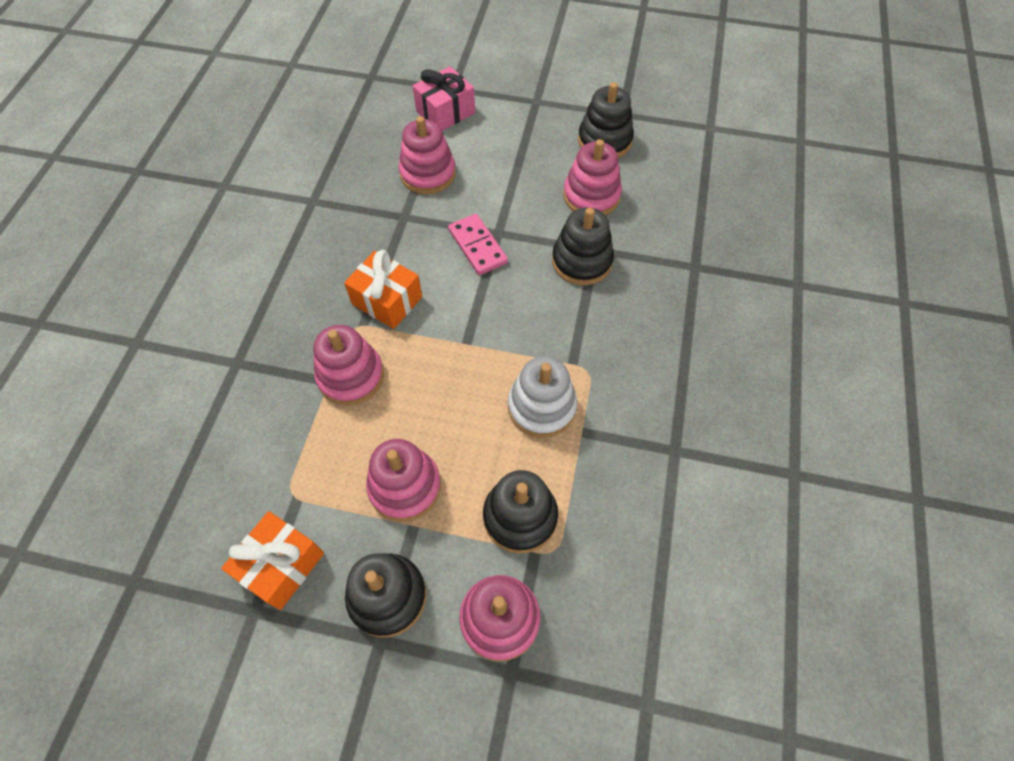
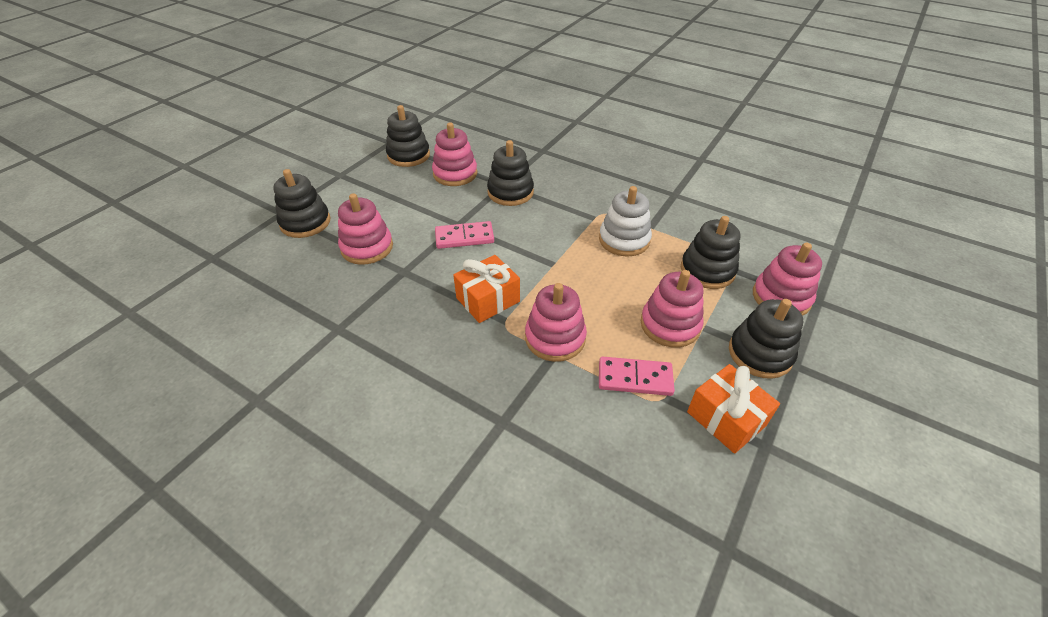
camera: 70 degrees left, 15 degrees down
pink gift [413,66,475,131] -> black stacking toy [273,169,330,238]
none -> pink domino [599,357,675,396]

